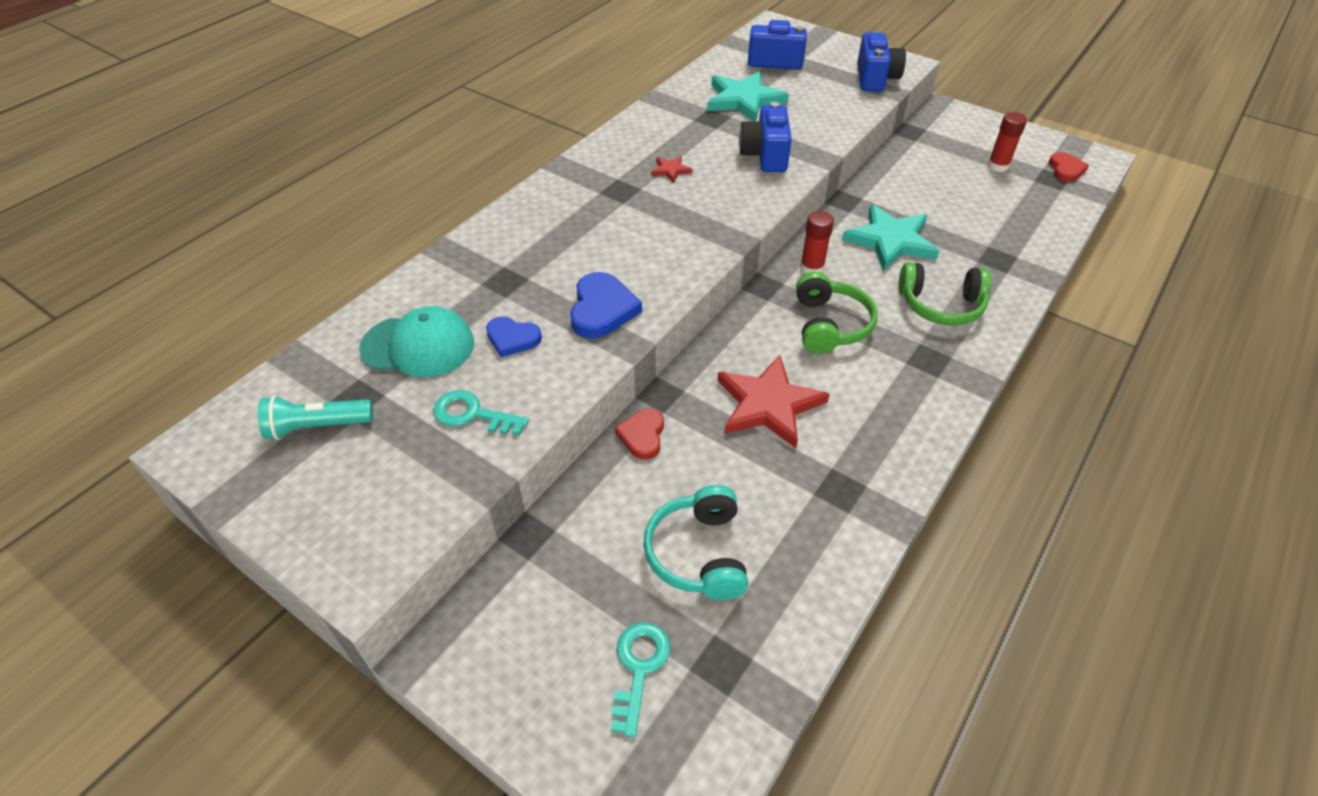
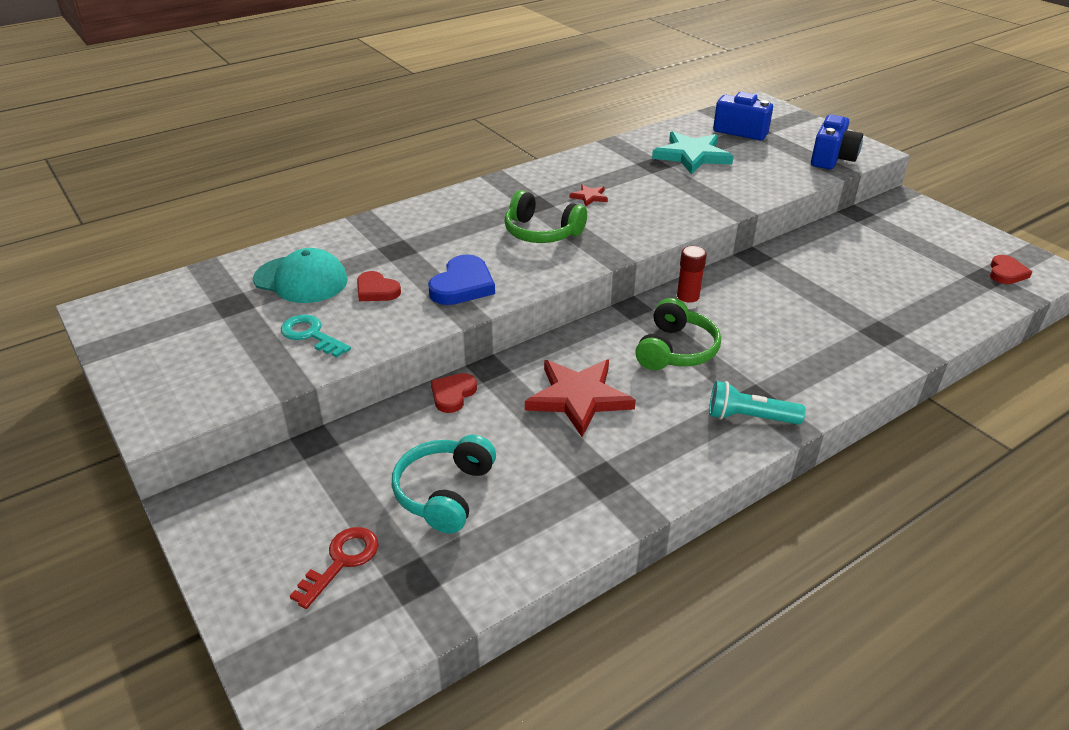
camera: 20 degrees right, 10 degrees down
turquoise flashlight [258,395,373,440] -> turquoise flashlight moved to [709,381,806,425]
blue heart [486,317,542,357] -> red heart [357,271,401,301]
turquoise key [611,623,670,737] -> red key [290,527,379,609]
blue camera [739,102,792,172] -> none
turquoise star [842,204,939,271] -> none
green headphones [899,262,991,326] -> green headphones moved to [504,190,587,243]
red glue stick [988,112,1027,172] -> none

